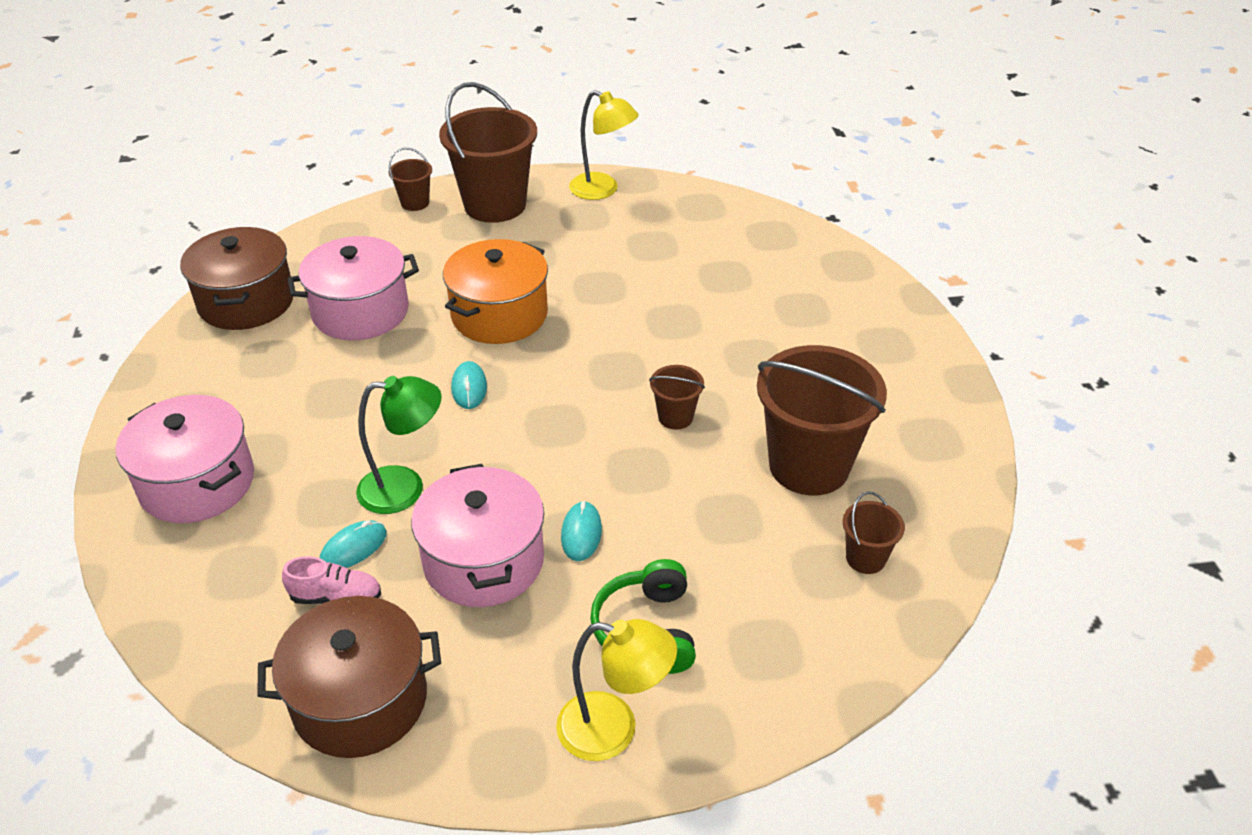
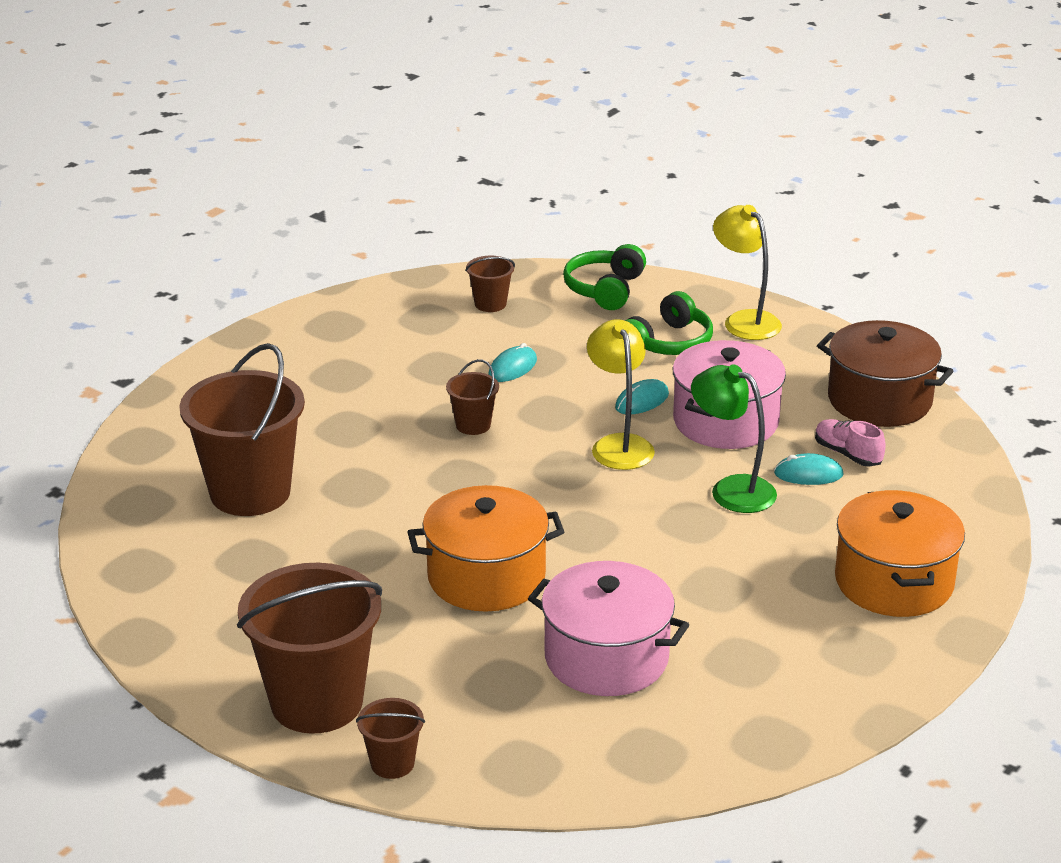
camera: 135 degrees left, 10 degrees down
pink pot [115,395,254,523] -> orange pot [835,490,965,617]
brown pot [180,227,293,330] -> none
turquoise mouse [451,361,487,409] -> turquoise mouse moved to [488,343,537,382]
yellow lamp [569,90,638,200] -> yellow lamp moved to [587,319,655,470]
brown bucket [757,345,887,495] -> brown bucket moved to [179,343,305,516]
none -> green headphones [563,244,646,310]

